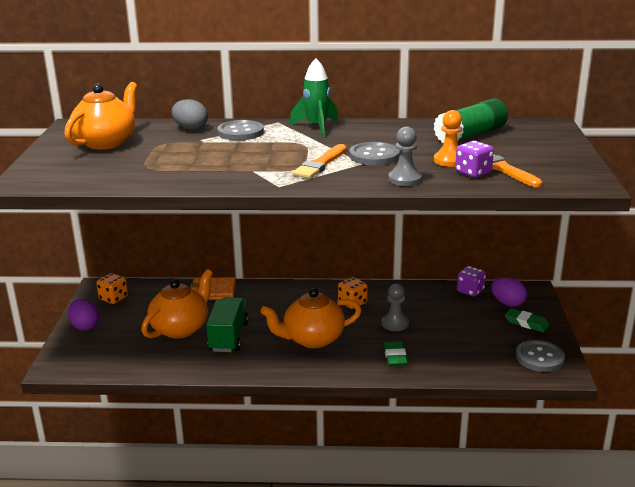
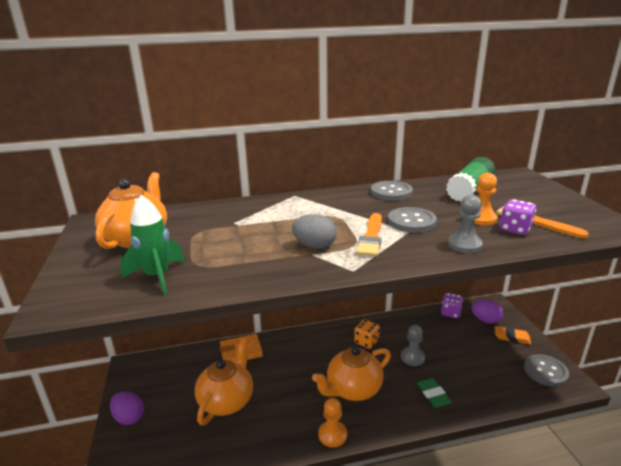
camera: 15 degrees left, 0 degrees up
orange dice [96,273,128,304] -> none
grey egg [172,99,208,130] -> grey egg moved to [292,214,337,249]
green truck [206,297,248,352] -> none
grey button [217,120,264,141] -> grey button moved to [371,181,413,201]
green rocket [290,58,338,137] -> green rocket moved to [120,195,185,295]
green eraser [505,308,549,332] -> orange eraser [495,326,531,345]
none -> orange pawn [318,398,347,448]

